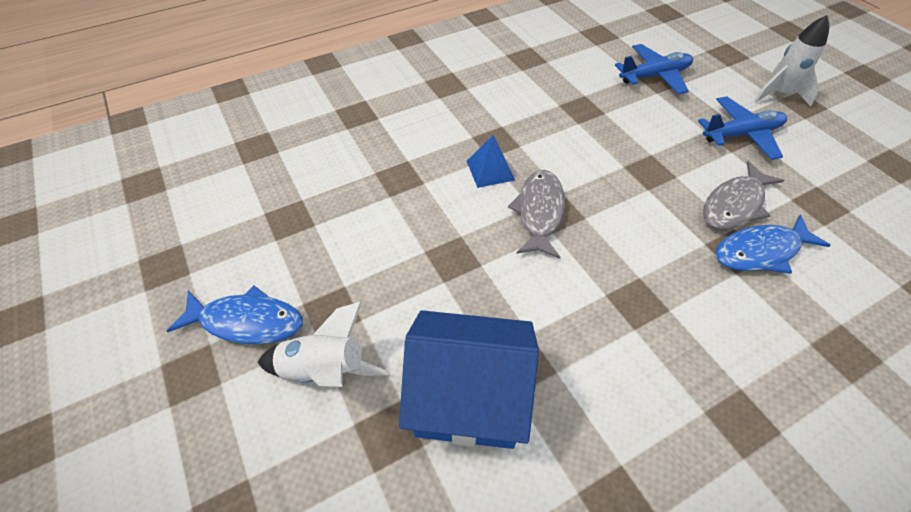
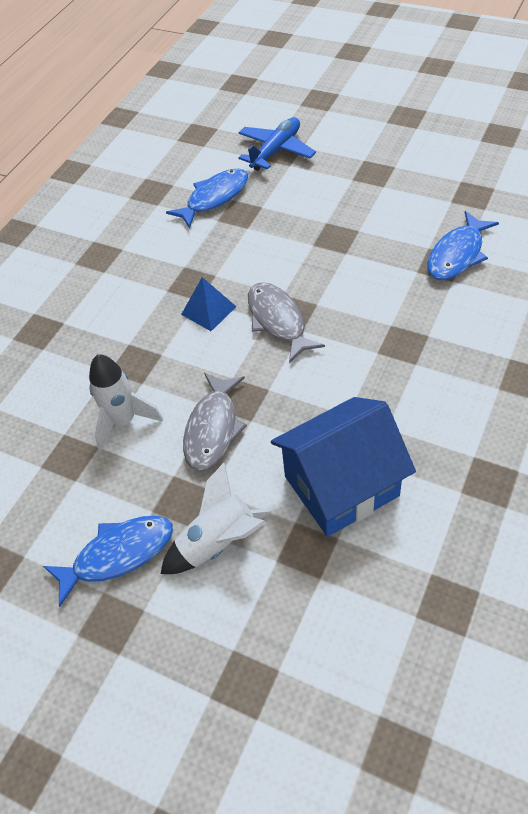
camera: 30 degrees left, 0 degrees up
blue plane [698,96,787,160] -> none
grey fish [703,161,784,230] -> grey fish moved to [183,373,247,472]
white rocket [754,15,829,107] -> white rocket moved to [89,354,163,452]
none -> blue fish [166,169,248,228]

